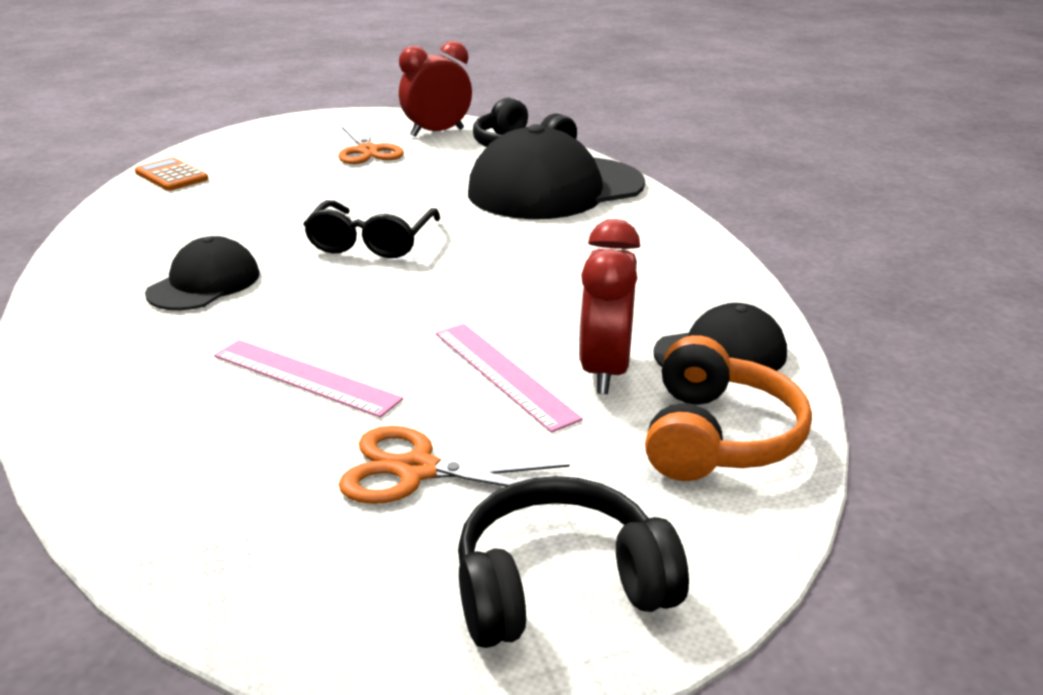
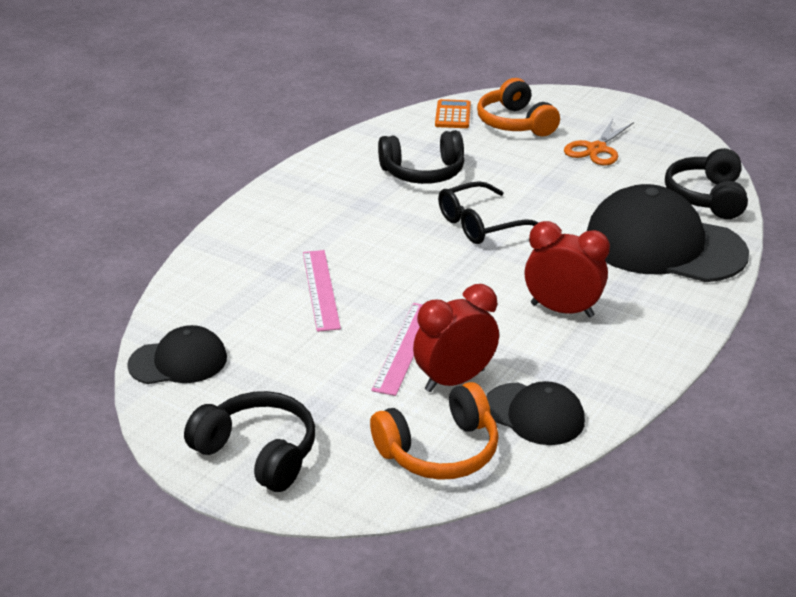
camera: 50 degrees right, 5 degrees up
black cap [145,236,260,310] -> black cap moved to [127,325,227,384]
orange scissors [339,426,570,504] -> none
red clock [399,41,472,137] -> red clock moved to [525,221,610,318]
none -> black headphones [378,130,464,184]
none -> orange headphones [477,78,560,136]

